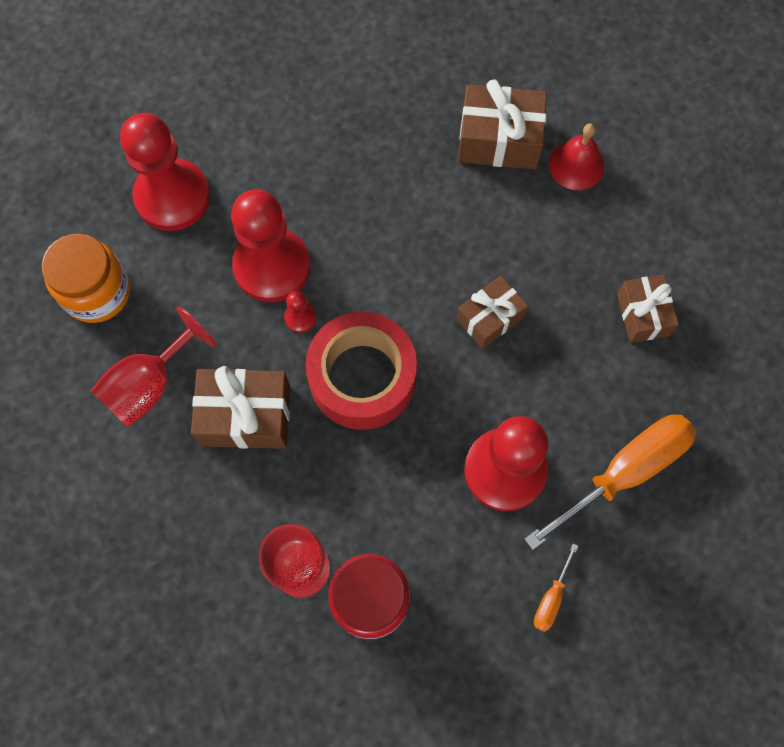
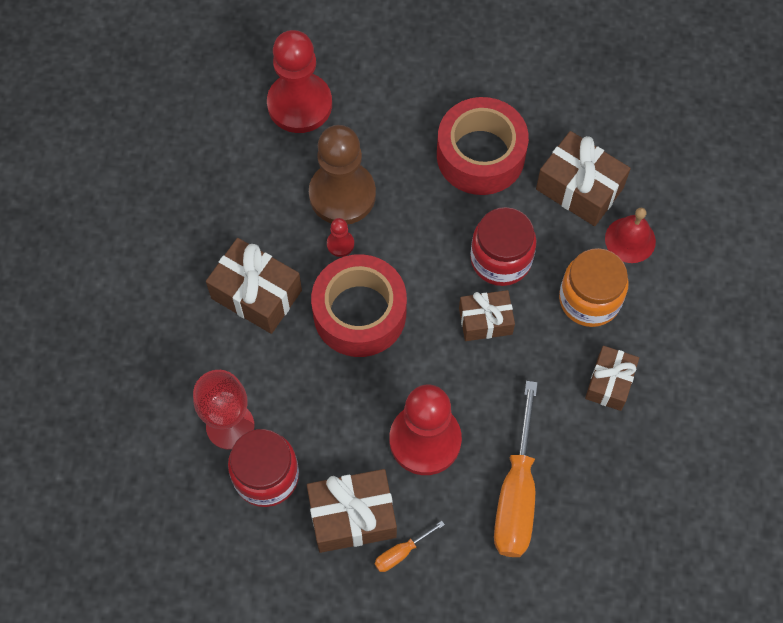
camera: 30 degrees right, 5 degrees down
orange jar [42,234,130,323] -> orange jar moved to [559,248,629,327]
red goblet [90,306,217,427] -> none
red pawn [231,190,310,302] -> brown pawn [309,125,376,225]
orange screwdriver [524,415,696,550] -> orange screwdriver turned 105 degrees clockwise [494,381,538,557]
none -> brown gift [307,469,397,553]
none -> red tape [437,97,529,195]
none -> red jar [470,207,537,286]

